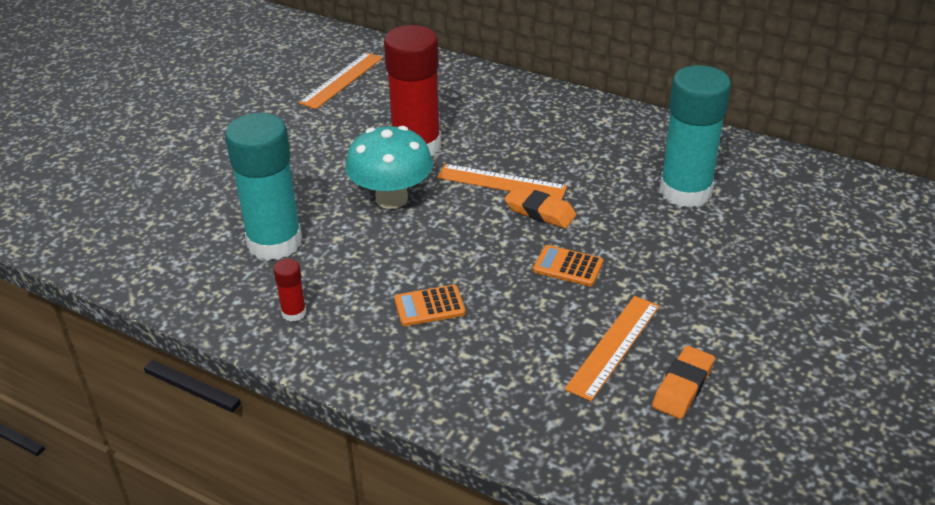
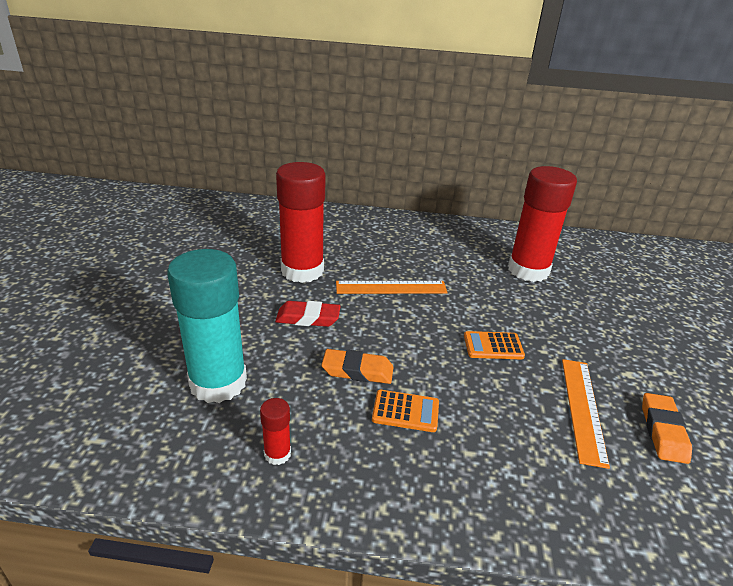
camera: 25 degrees left, 5 degrees down
orange ruler [299,52,383,109] -> none
turquoise mushroom [345,126,433,209] -> red eraser [275,301,341,327]
orange calculator [394,285,466,326] -> orange calculator turned 135 degrees counterclockwise [372,390,439,432]
orange eraser [504,186,576,229] -> orange eraser moved to [321,349,393,384]
turquoise glue stick [660,65,731,208] -> red glue stick [508,166,577,282]

